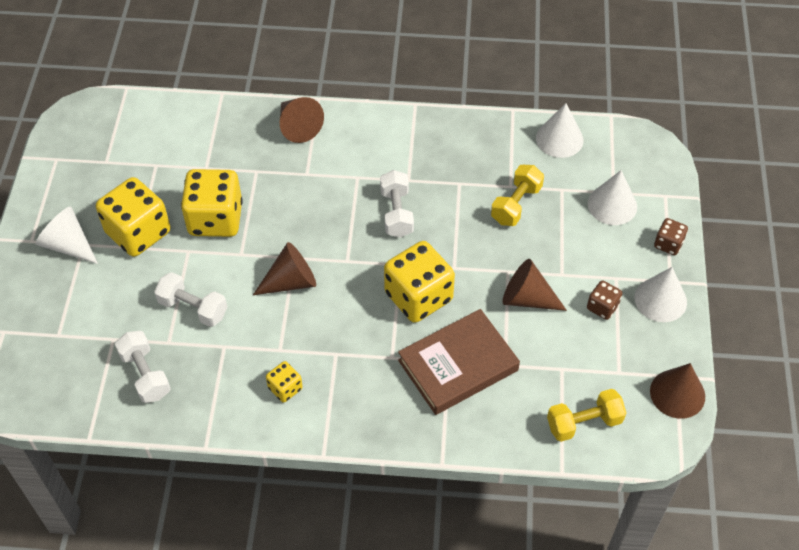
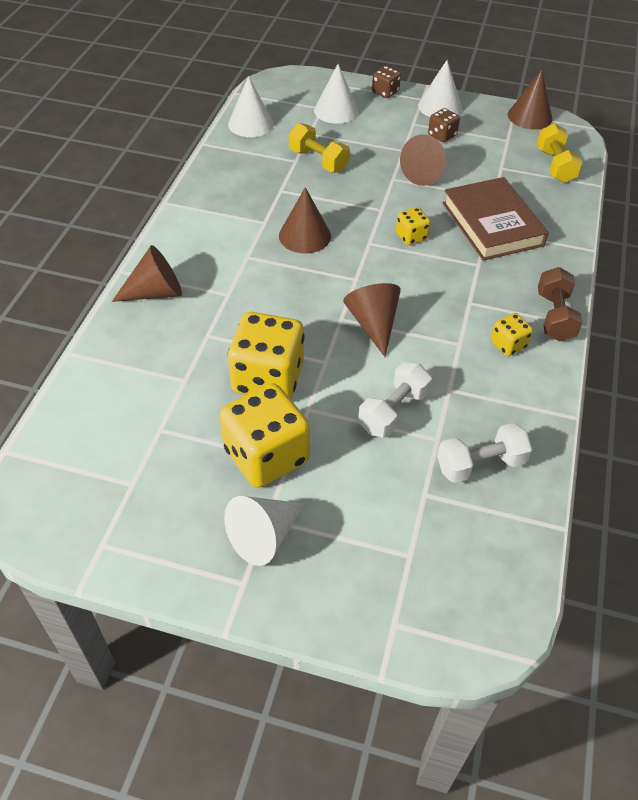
camera: 80 degrees left, 5 degrees down
white dumbbell [380,170,414,238] -> brown cone [279,187,331,253]
yellow dice [384,241,455,323] -> yellow dice [396,207,430,245], size x0.48
none -> brown dumbbell [538,267,583,341]

